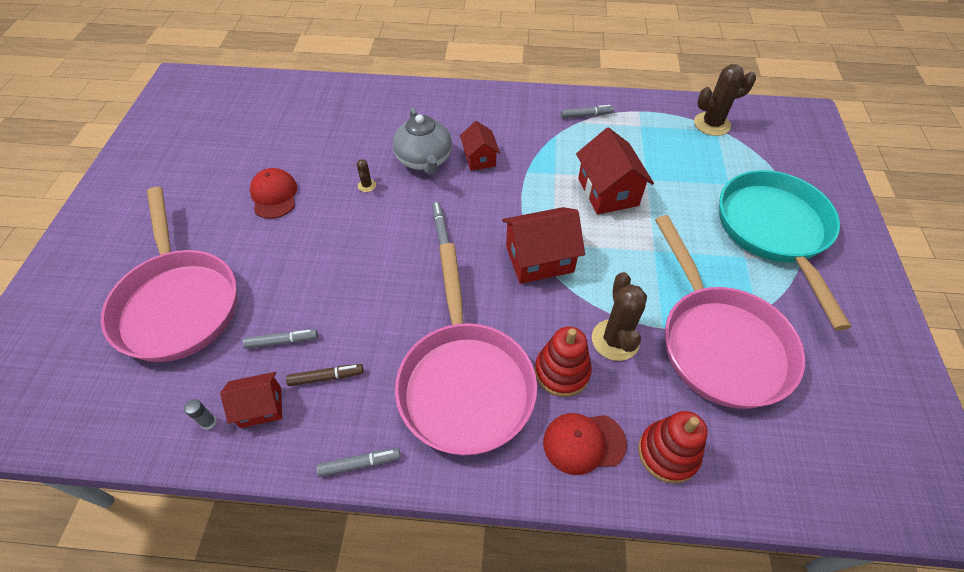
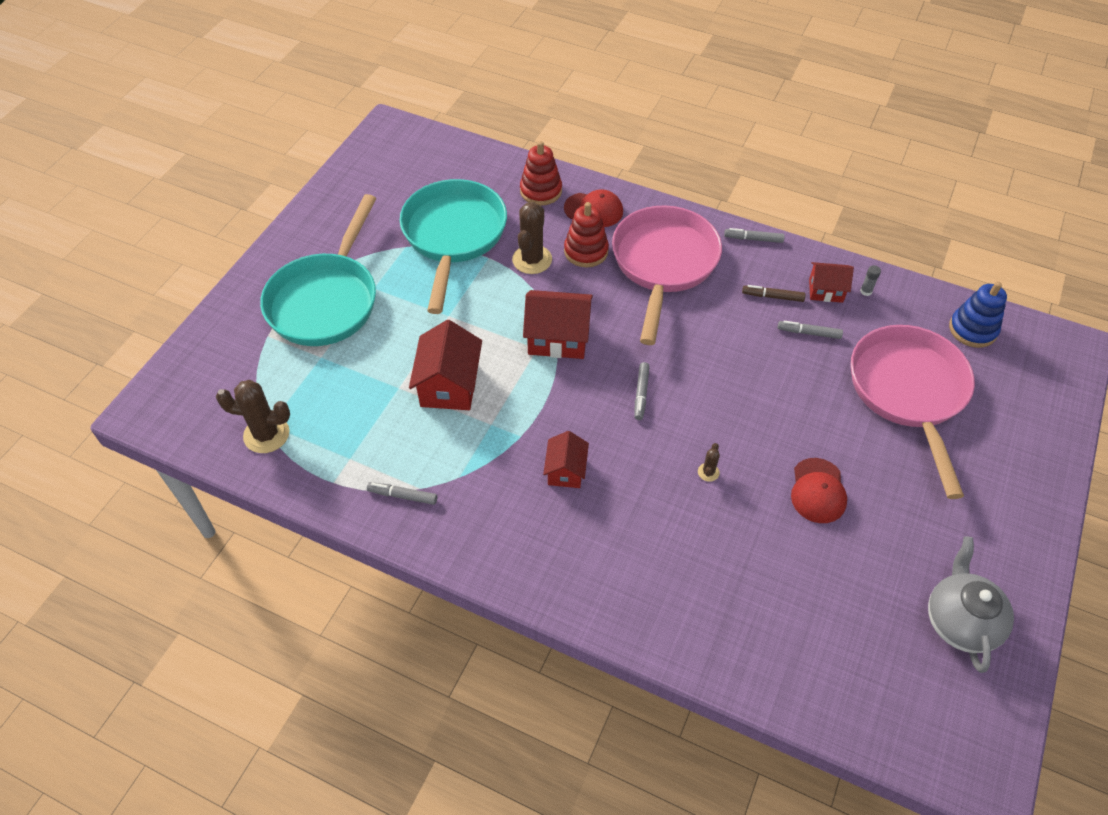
camera: 160 degrees left, 0 degrees up
grey teapot [393,108,452,175] -> grey teapot moved to [928,536,1014,673]
pink pan [655,215,805,409] -> turquoise pan [399,179,507,314]
none -> blue stacking toy [949,281,1007,348]

